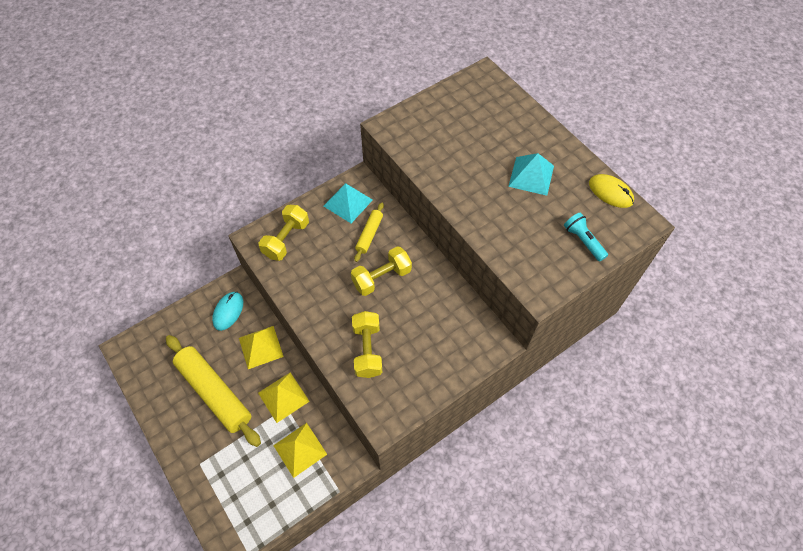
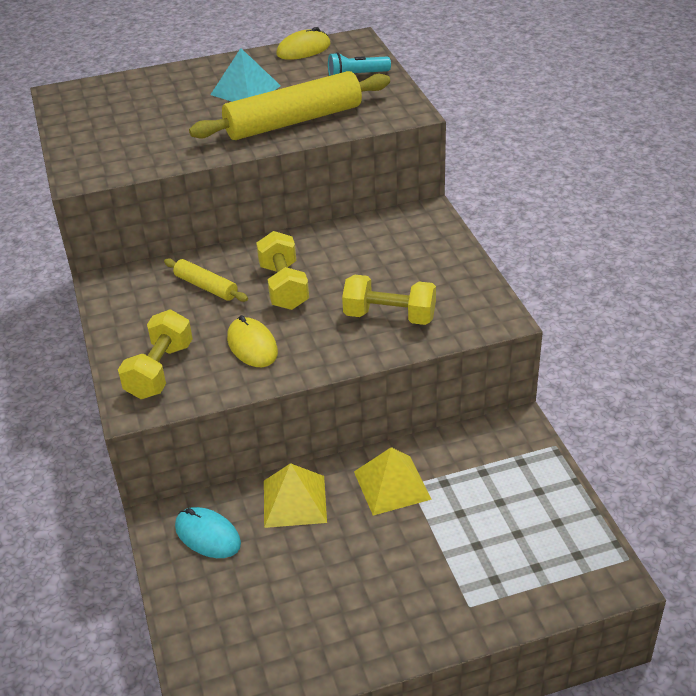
camera: 70 degrees left, 20 degrees down
yellow rolling pin [166,335,261,447] -> yellow rolling pin moved to [189,71,390,140]
yellow dumbbell [258,205,309,261] -> yellow dumbbell turned 60 degrees clockwise [118,310,193,399]
yellow pyramid [273,423,327,478] -> none
turquoise pyramid [324,183,373,223] -> none
none -> yellow mouse [227,315,278,367]

